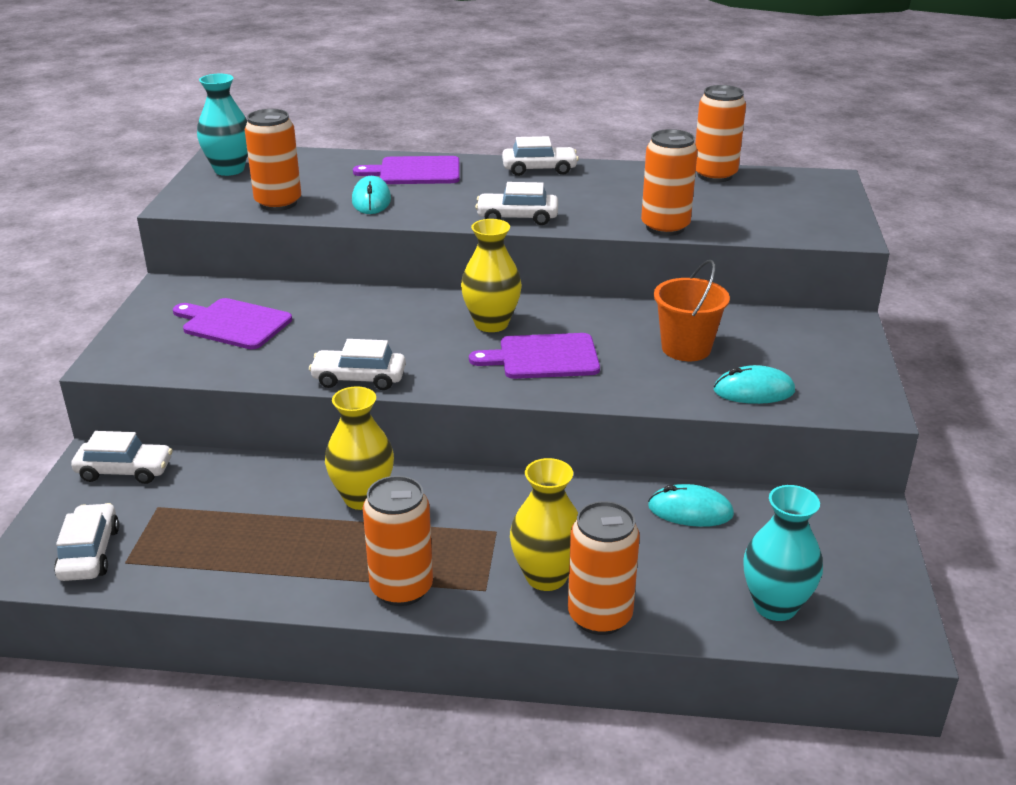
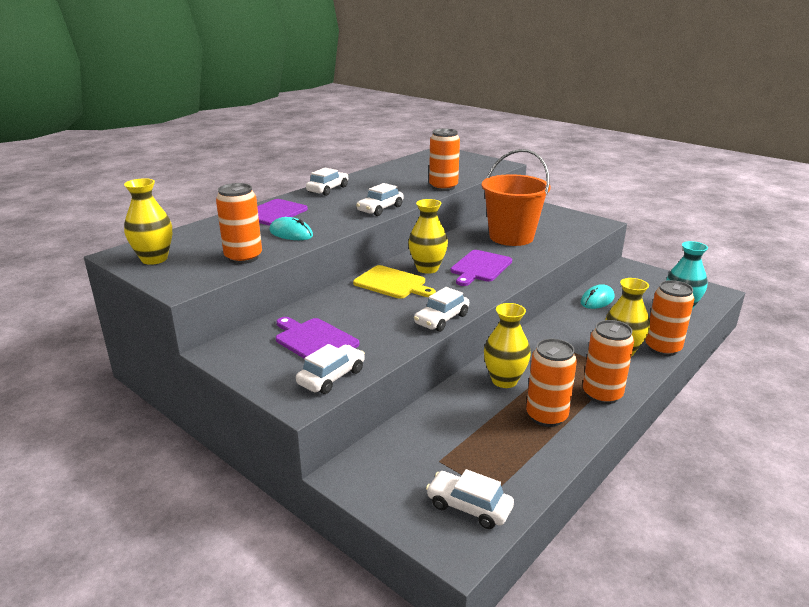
camera: 55 degrees left, 5 degrees down
white car [71,431,172,484] -> white car moved to [296,344,365,394]
purple cutting board [173,298,292,349] -> purple cutting board turned 75 degrees clockwise [276,317,360,359]
turquoise vase [197,74,248,176] -> yellow vase [124,178,172,265]
orange bucket [654,260,730,361] -> orange bucket [482,149,551,246], size x1.59
orange can [695,85,746,182] -> orange can moved to [526,339,577,427]
turquoise mouse [714,365,795,404] -> none
none -> yellow cutting board [353,265,436,299]

